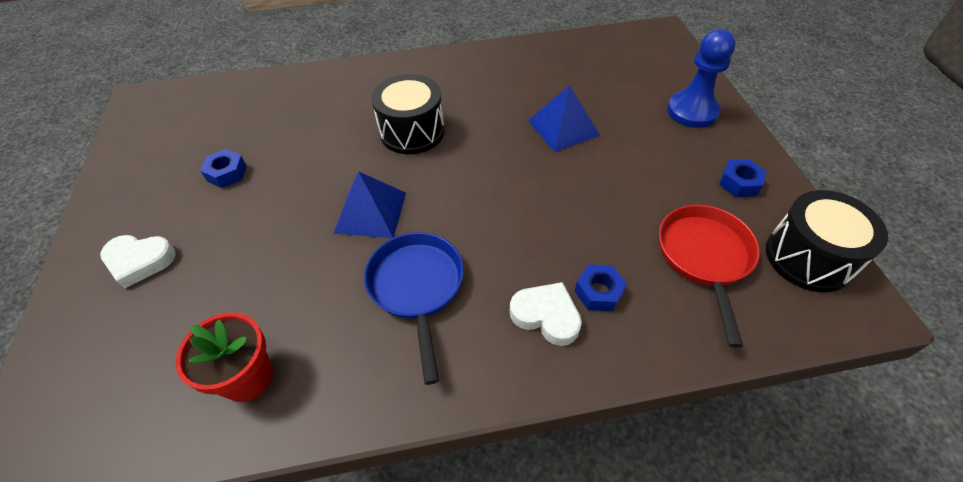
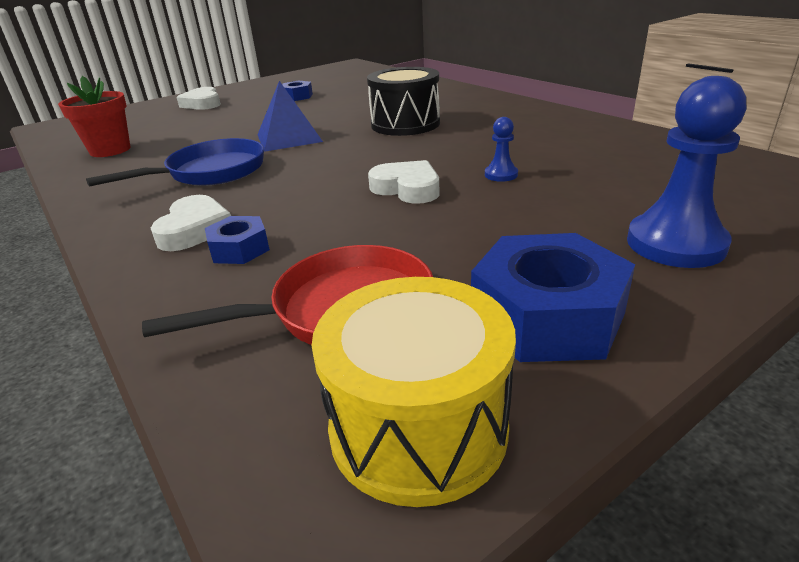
camera: 65 degrees right, 20 degrees down
blue pyramid [528,85,600,152] -> blue pawn [485,117,518,182]
blue nut [719,159,767,197] -> blue nut [471,233,635,362], size x1.88
black drum [766,190,888,292] -> yellow drum [311,277,516,507]
none -> white heart [368,160,439,204]

